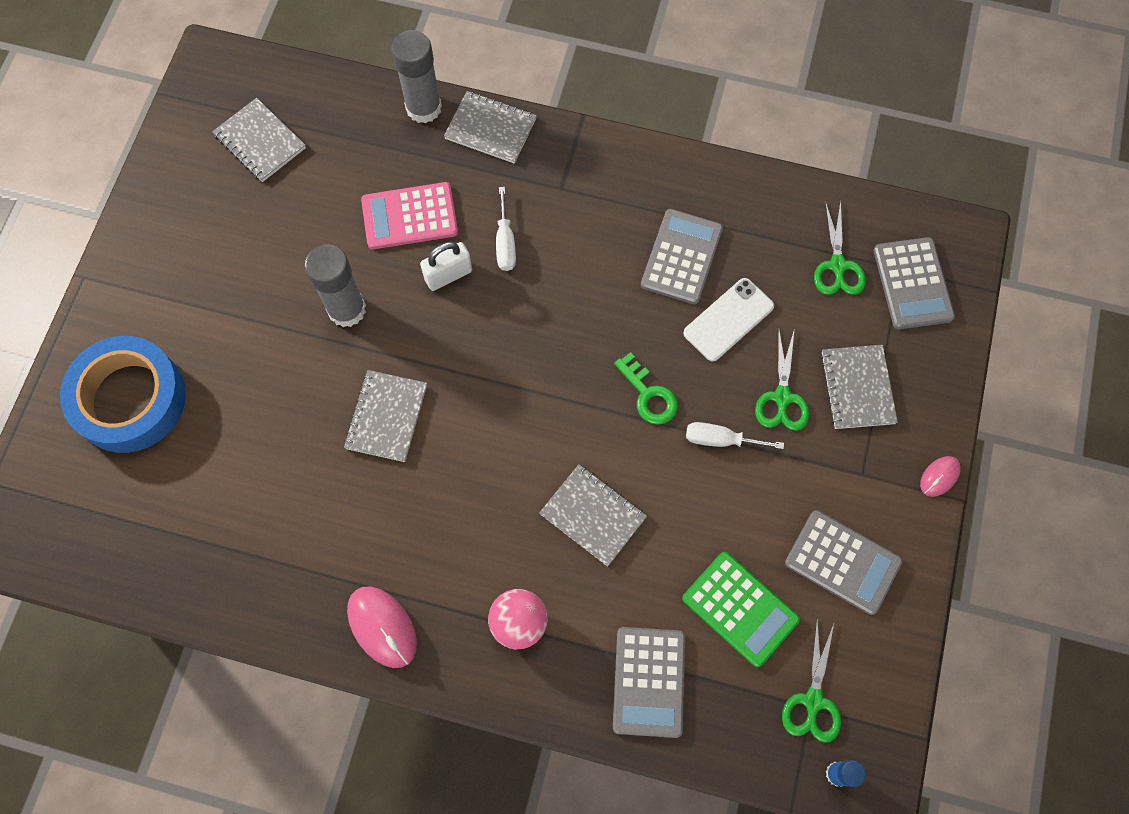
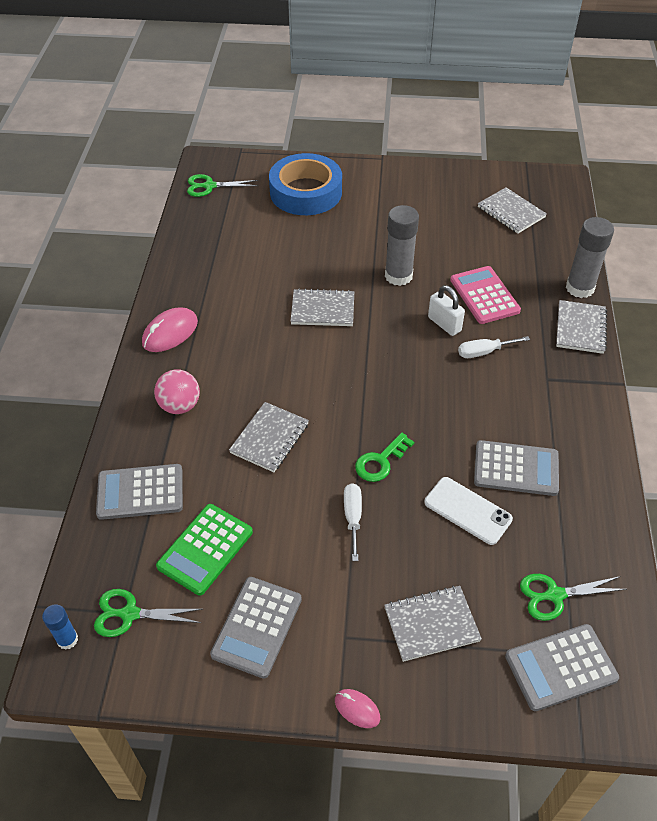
camera: 80 degrees right, 20 degrees down
grey notebook [212,98,306,182] -> grey notebook turned 75 degrees counterclockwise [478,188,547,234]
green scissors [755,327,809,431] -> green scissors moved to [187,174,258,197]

